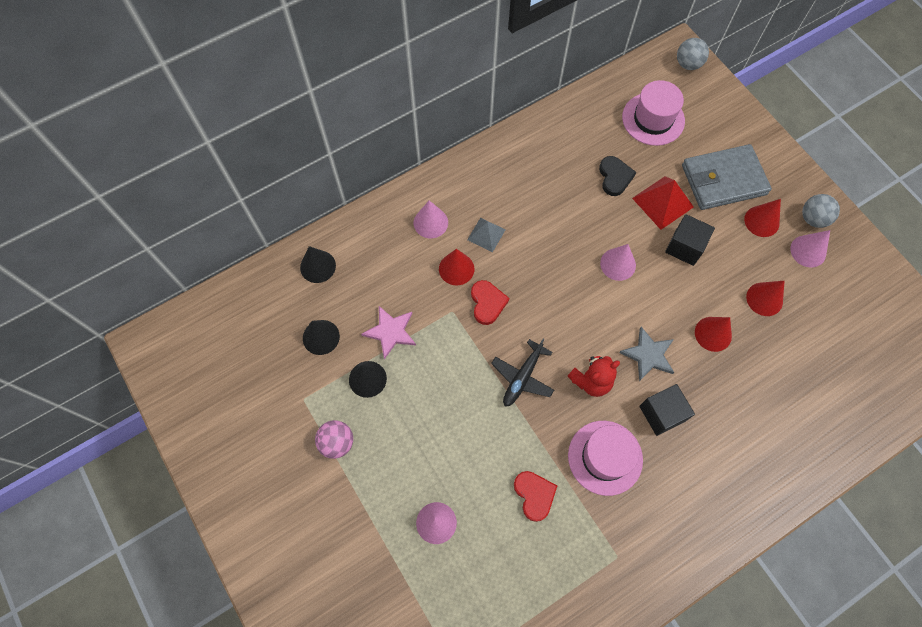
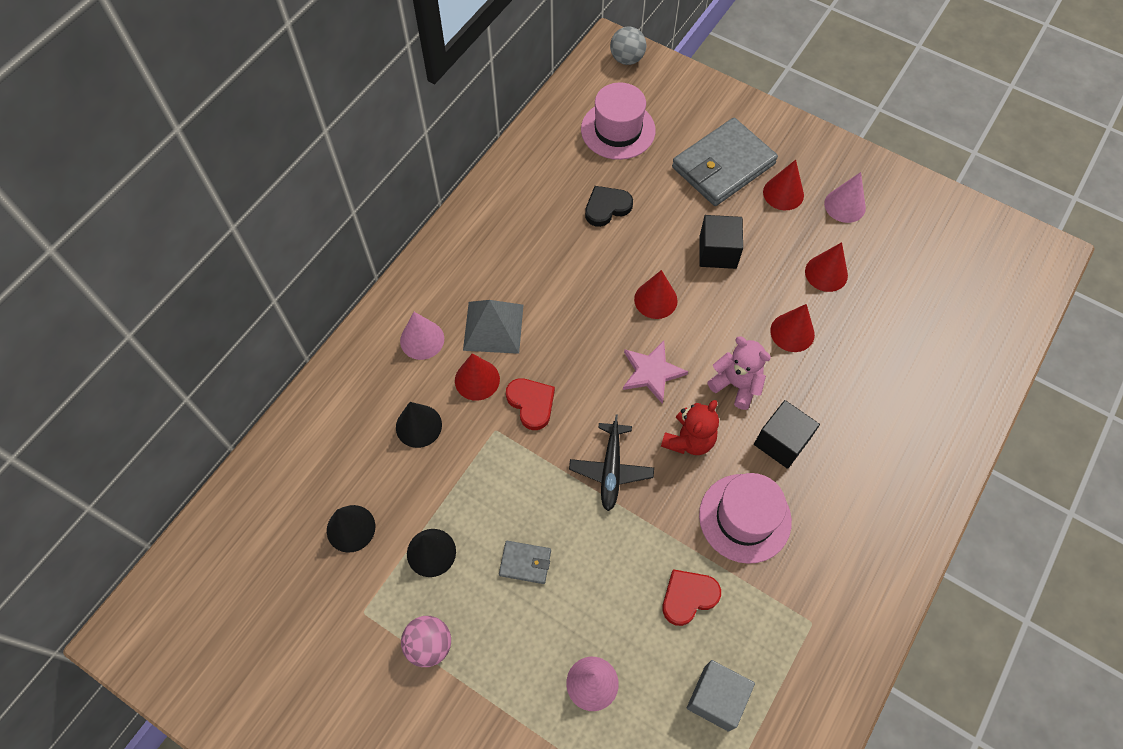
camera: 25 degrees left, 5 degrees down
black cone [300,246,336,283] -> black cone moved to [396,402,442,448]
pink star [361,306,416,360] -> pink star moved to [623,341,688,404]
grey pyramid [467,218,506,252] -> grey pyramid [463,300,523,354], size x1.55
red heart [514,471,557,522] -> red heart turned 75 degrees counterclockwise [663,569,721,626]
black heart [599,156,636,196] -> black heart turned 90 degrees counterclockwise [585,186,633,227]
pink cone [600,244,636,281] -> red cone [634,270,678,319]
grey star [619,327,674,381] -> pink teddy bear [707,337,771,410]
red pyramid [632,176,694,230] -> none
grey ball [802,194,840,228] -> none
none -> grey wallet [499,541,551,584]
none -> grey cube [686,660,755,732]

